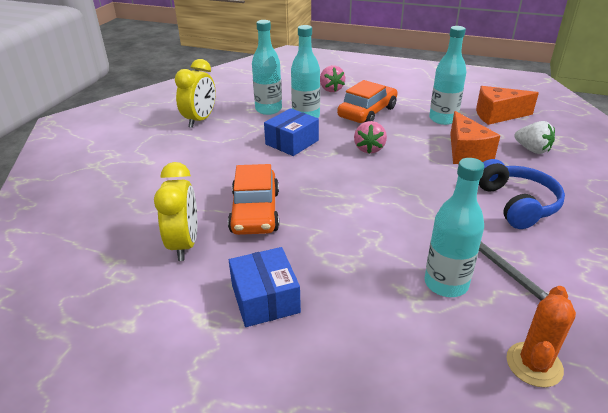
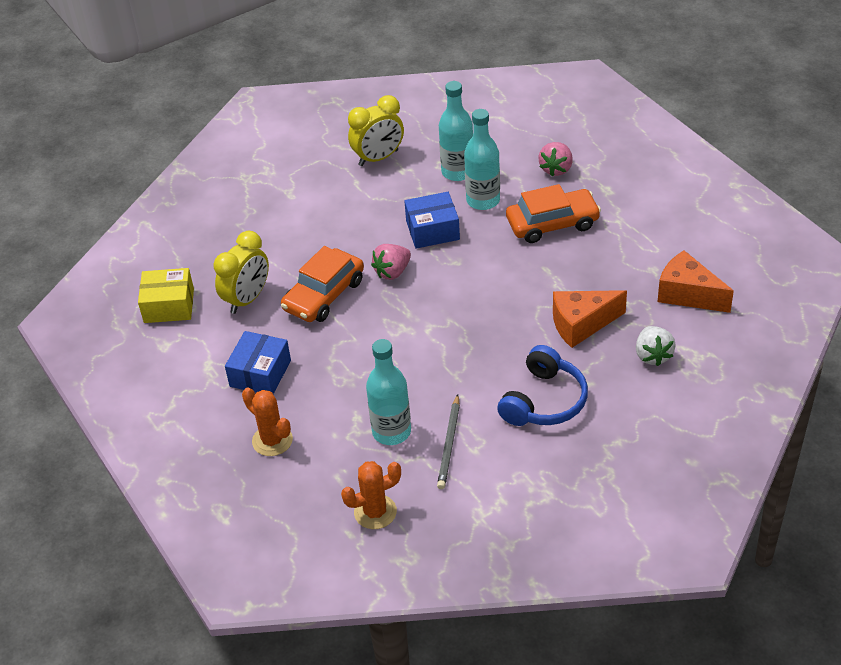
camera: 40 degrees right, 10 degrees up
pink strawberry [354,121,387,153] -> pink strawberry moved to [371,244,411,280]
turquoise bottle [429,26,467,125] -> none
orange cheese [450,111,500,164] -> orange cheese turned 45 degrees clockwise [553,290,627,348]
none -> yellow box [138,268,194,323]
none -> orange cactus [242,387,293,456]

